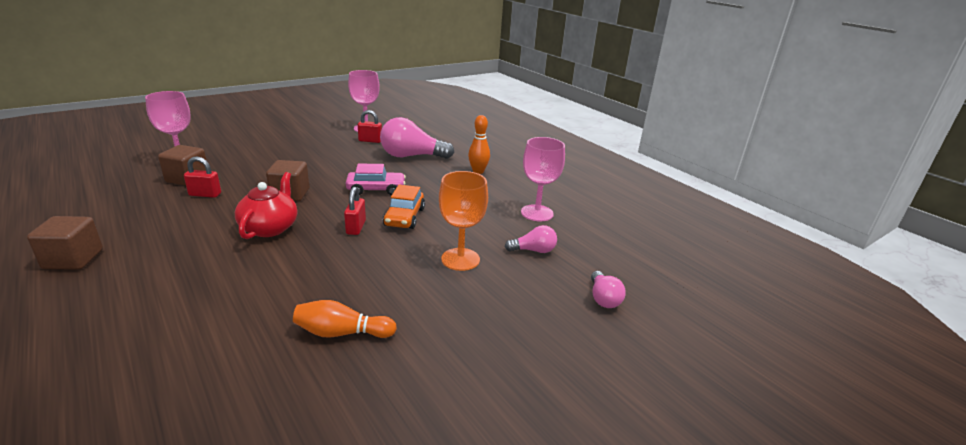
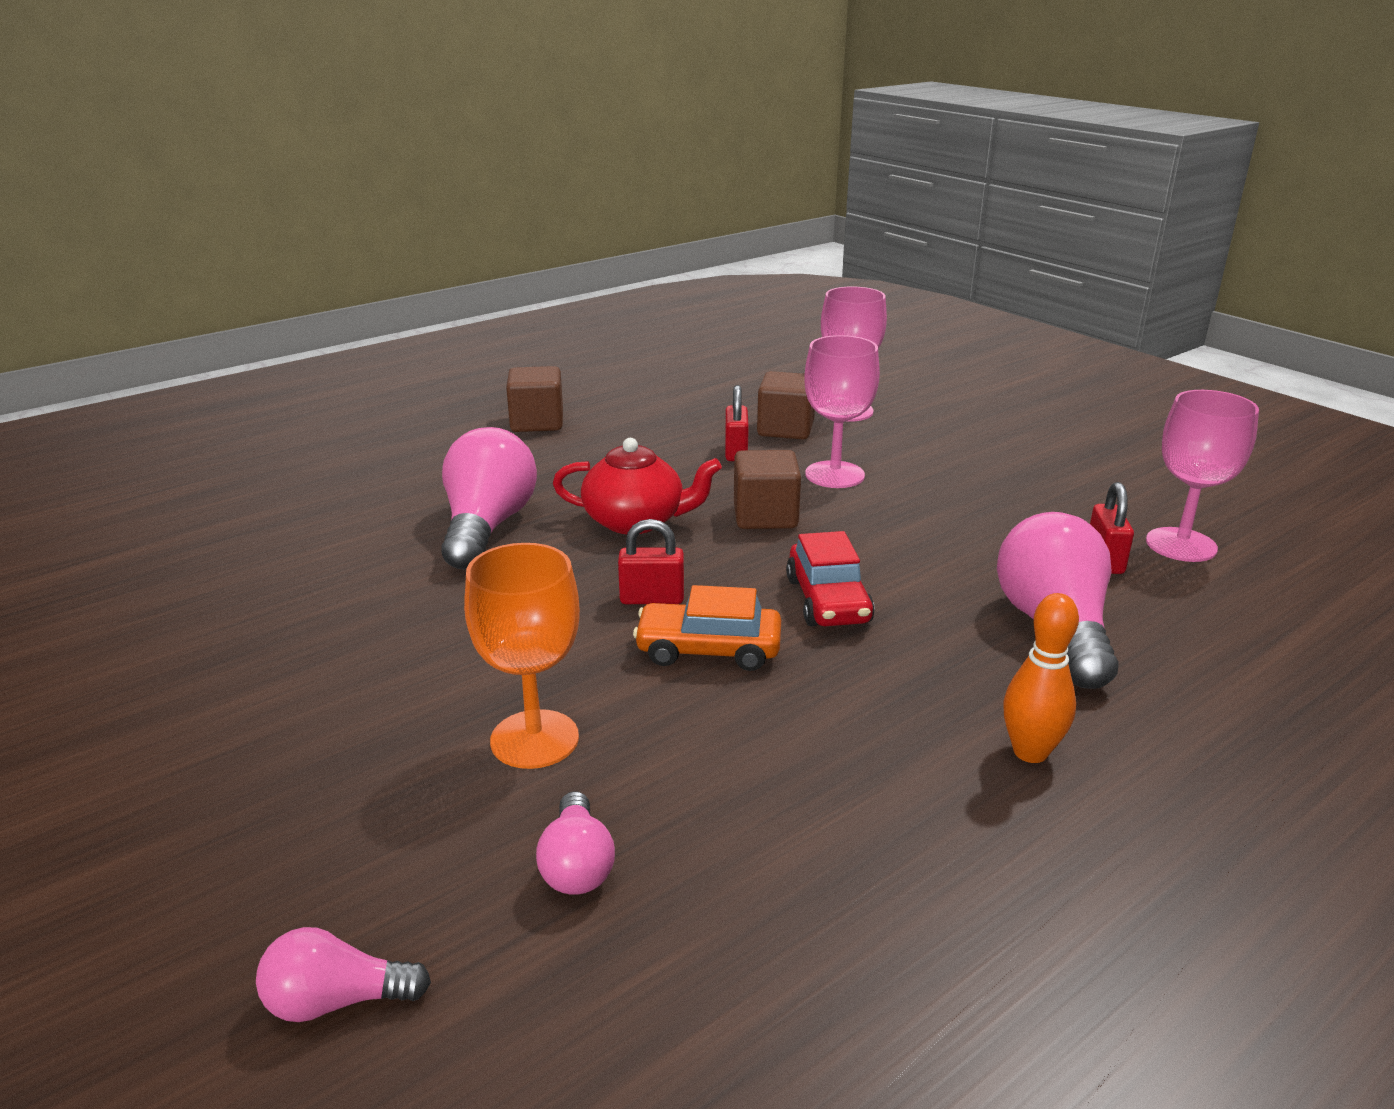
camera: 90 degrees right, 0 degrees up
orange bowling pin [293,300,397,338] -> none
pink car [346,164,406,195] -> red car [786,531,875,626]
pink goblet [521,137,565,221] -> pink goblet moved to [804,335,880,488]
none -> pink light bulb [441,427,537,570]

